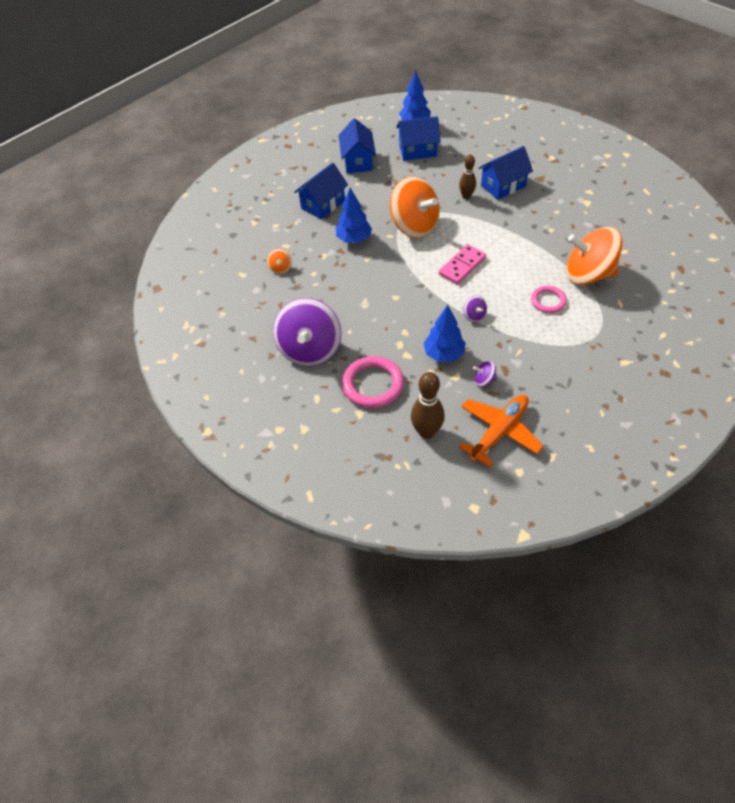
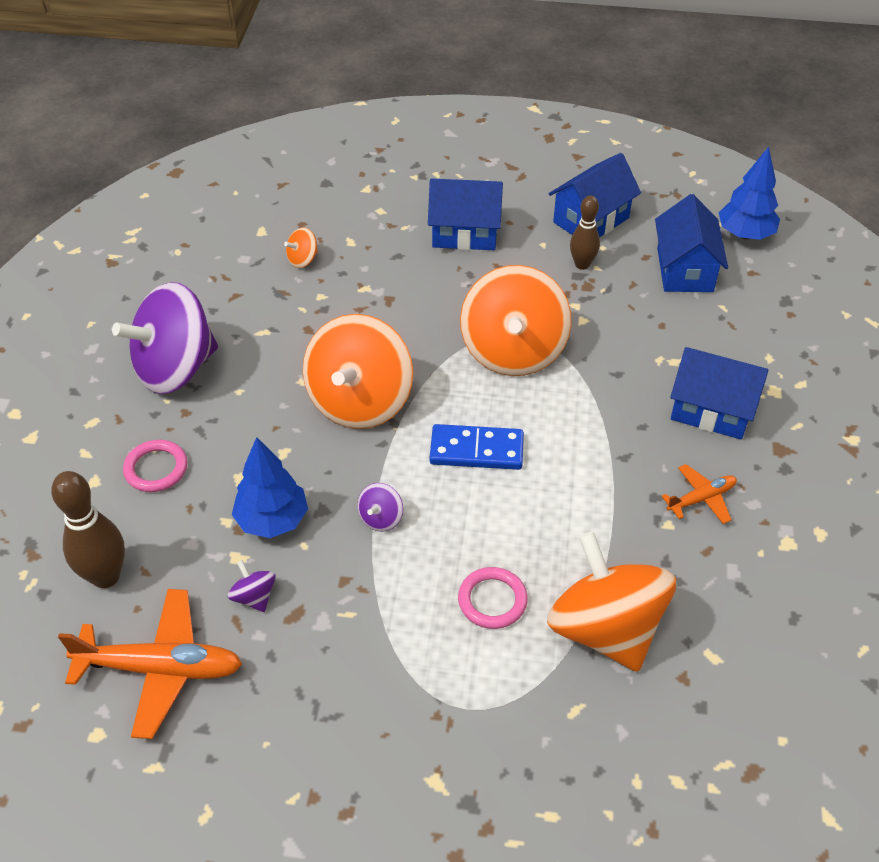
camera: 50 degrees right, 5 degrees down
blue tree [336,188,372,243] -> none
pink ring [342,356,404,408] -> pink ring [123,440,188,492], size x0.61
blue house [396,116,441,161] -> blue house turned 45 degrees clockwise [655,194,728,292]
pink domino [439,244,486,285] -> blue domino [430,424,524,470]
brown bowling pin [459,155,476,199] -> brown bowling pin moved to [570,195,600,270]
none -> orange spinning top [303,314,413,429]
none -> orange plane [661,464,737,524]

